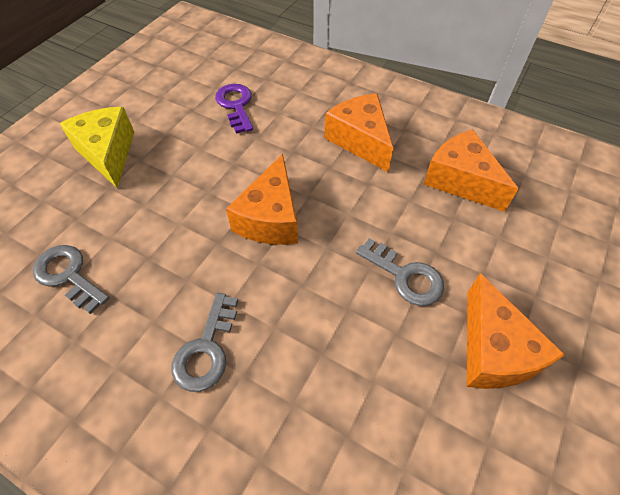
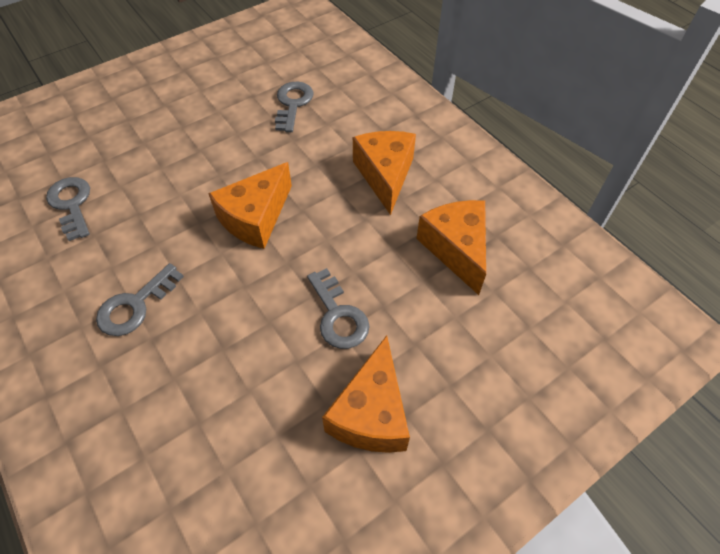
camera: 25 degrees right, 0 degrees up
yellow cheese [60,107,134,189] -> none
purple key [215,84,253,133] -> grey key [275,82,314,132]

